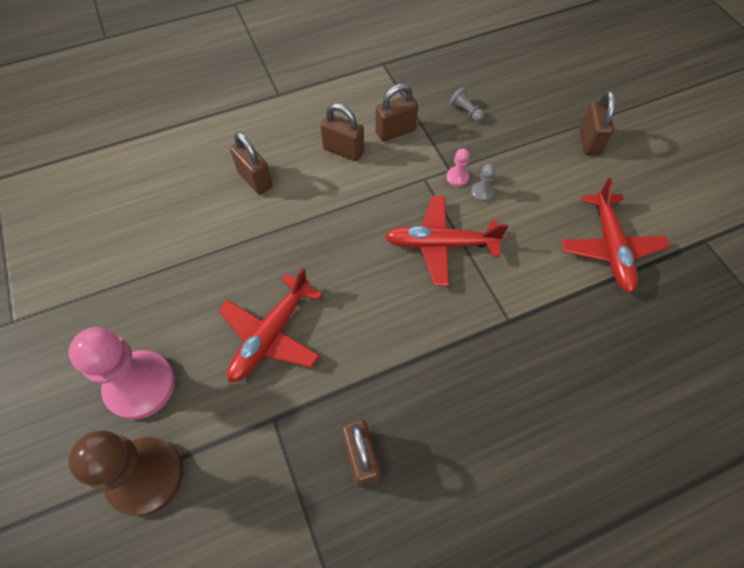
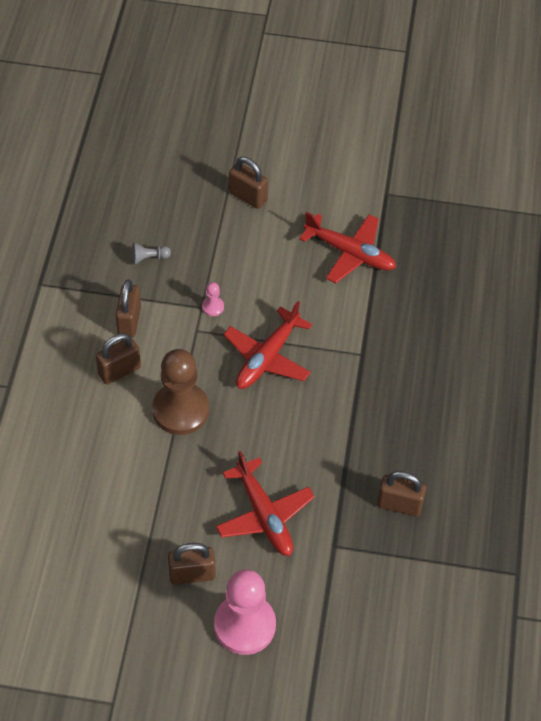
camera: 60 degrees left, 5 degrees down
brown pawn [68,430,183,516] -> brown pawn moved to [152,349,209,435]
brown padlock [230,132,273,195] -> brown padlock moved to [168,543,216,585]
grey pawn [471,164,496,202] -> none

